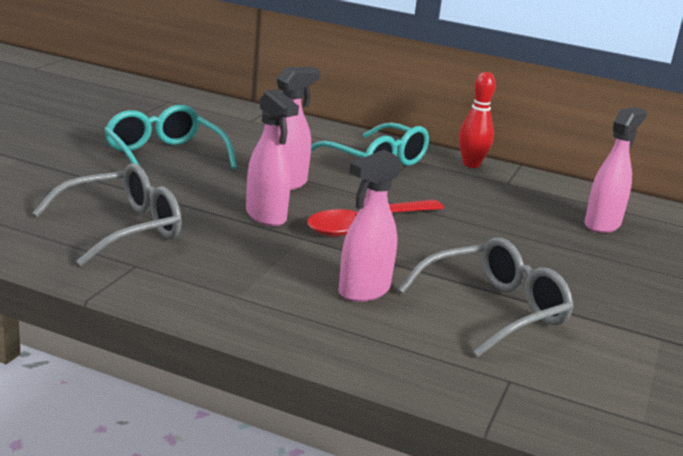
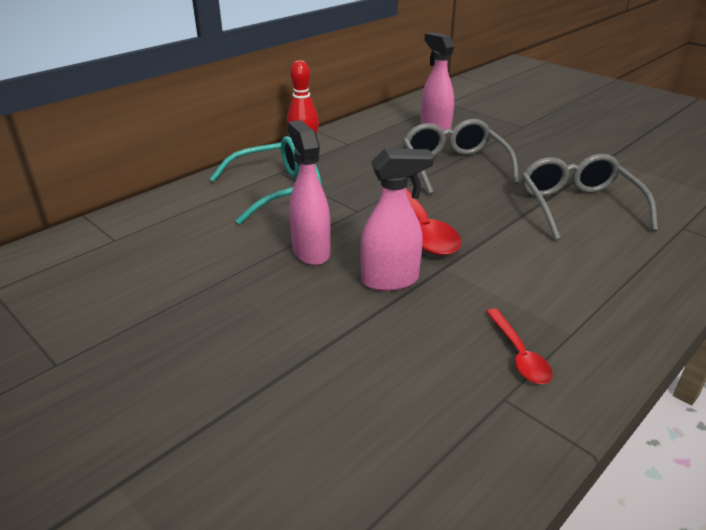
camera: 65 degrees left, 10 degrees up
grey glasses [33,163,182,266] -> grey glasses moved to [403,119,519,195]
turquoise glasses [104,105,237,169] -> none
pink spray bottle [339,150,402,302] -> none
none -> red spoon [486,309,553,384]

